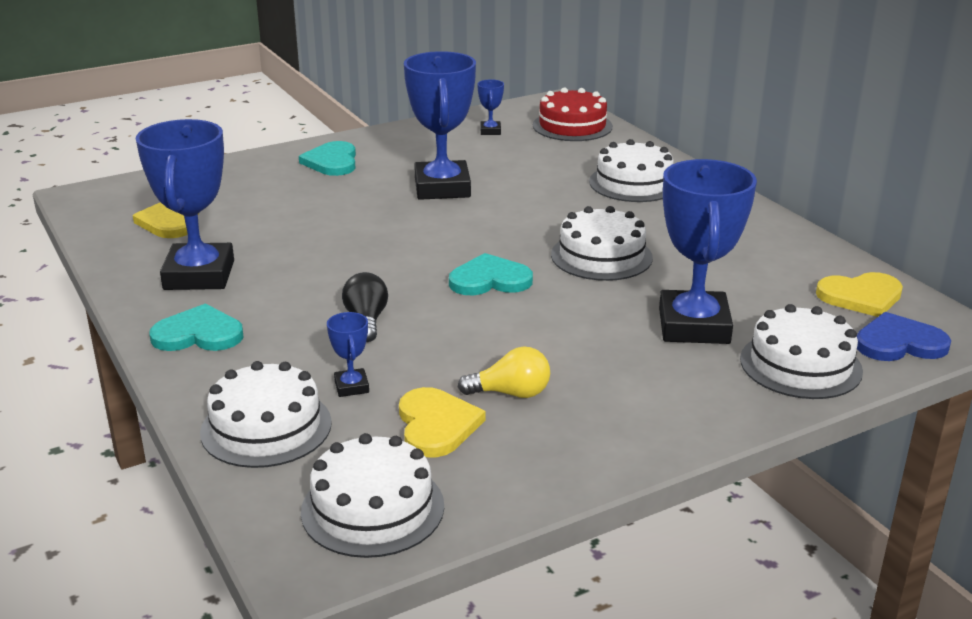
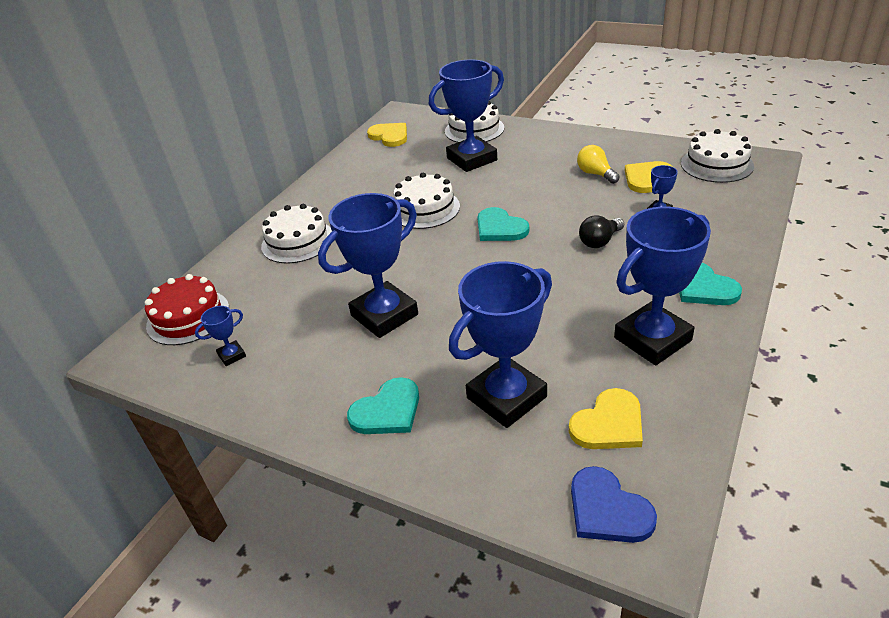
camera: 120 degrees left, 10 degrees up
white cake [200,361,332,468] -> none
blue heart [857,312,951,361] -> blue heart moved to [571,466,657,543]
none -> blue trophy [449,261,552,428]

